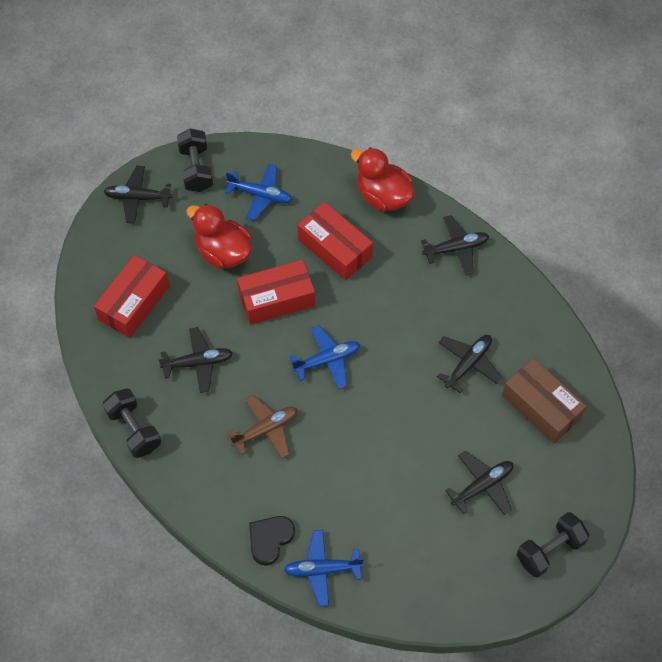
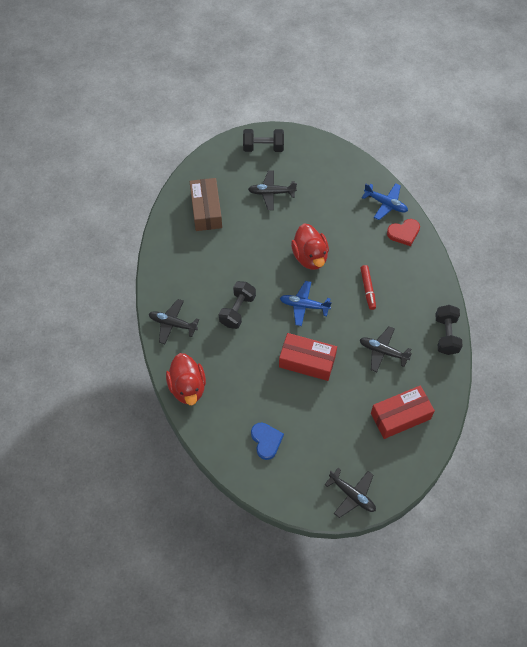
camera: 145 degrees left, 0 degrees up
black dumbbell [177,129,213,192] -> black dumbbell moved to [219,281,256,329]
red duck [187,204,252,269] -> red duck moved to [291,223,329,270]
blue plane [225,164,292,220] -> blue heart [251,422,284,460]
brown plane [227,395,298,458] -> red marker [360,265,376,310]
black heart [249,516,295,566] -> red heart [387,219,420,246]
red box [298,202,373,280] -> none
black plane [437,335,502,393] -> none

